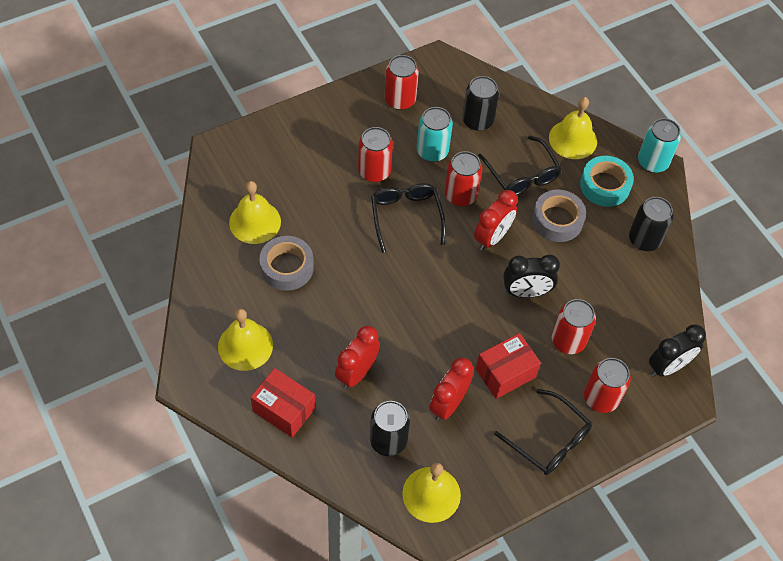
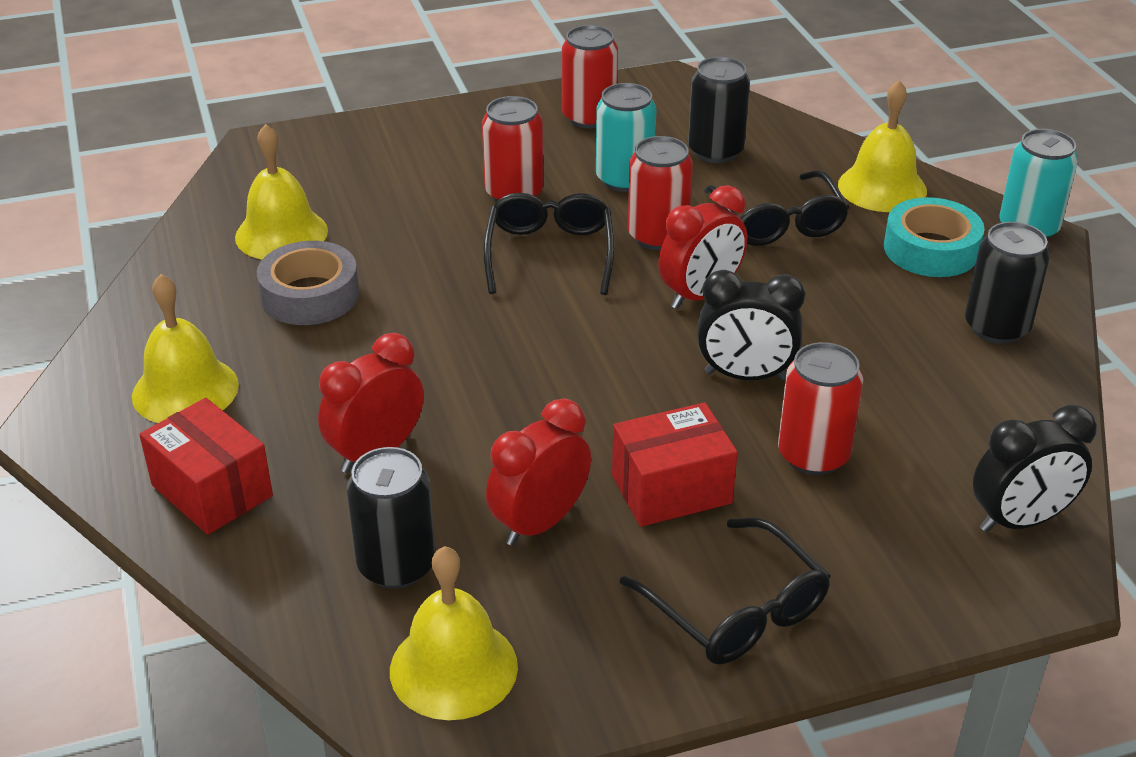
camera: 15 degrees right, 20 degrees down
grey tape [532,190,586,242] -> none
red can [584,358,631,413] -> none

